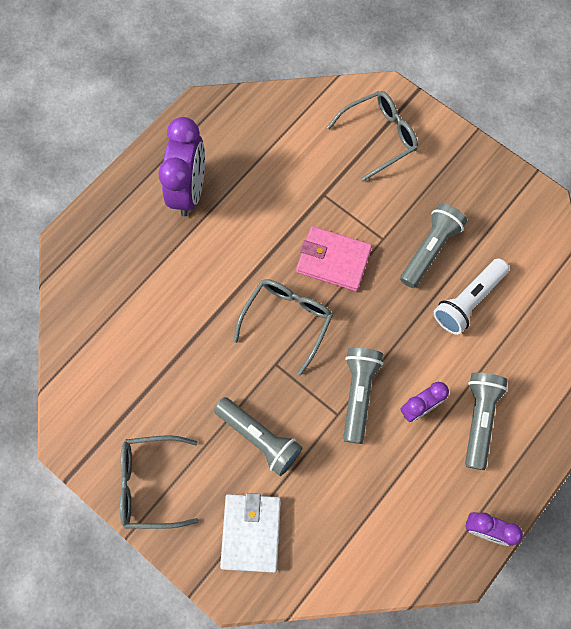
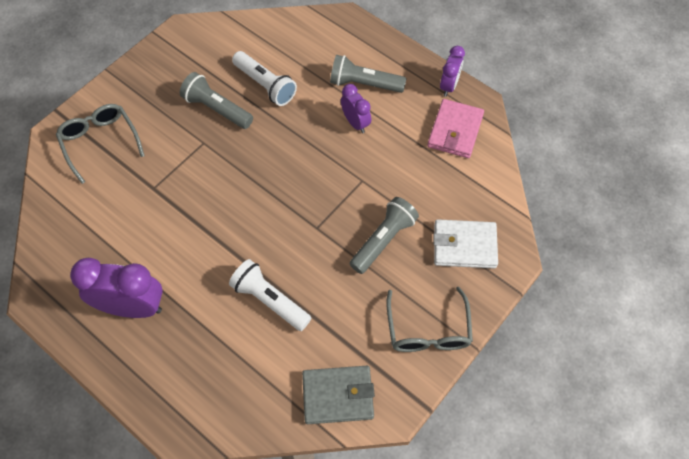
camera: 90 degrees left, 10 degrees down
grey glasses [233,279,333,375] -> none
pink wallet [296,226,372,291] -> pink wallet moved to [427,99,484,158]
grey flashlight [343,348,383,444] -> none
none -> white flashlight [229,259,311,331]
none -> grey wallet [302,366,375,424]

